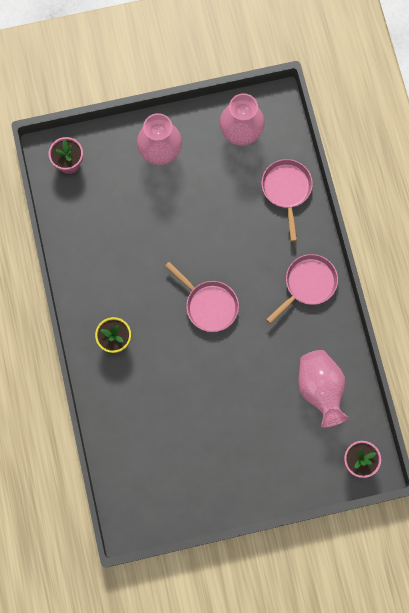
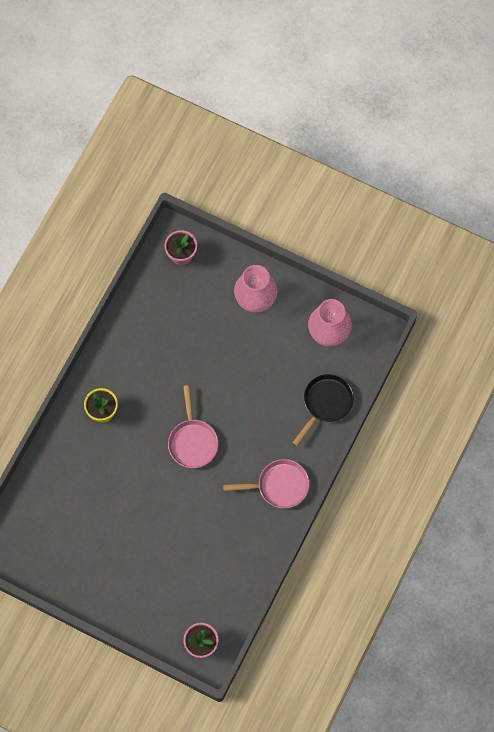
camera: 40 degrees right, 5 degrees down
pink pan [261,159,313,242] -> black pan [292,374,354,446]
pink vase [298,350,349,428] -> none

